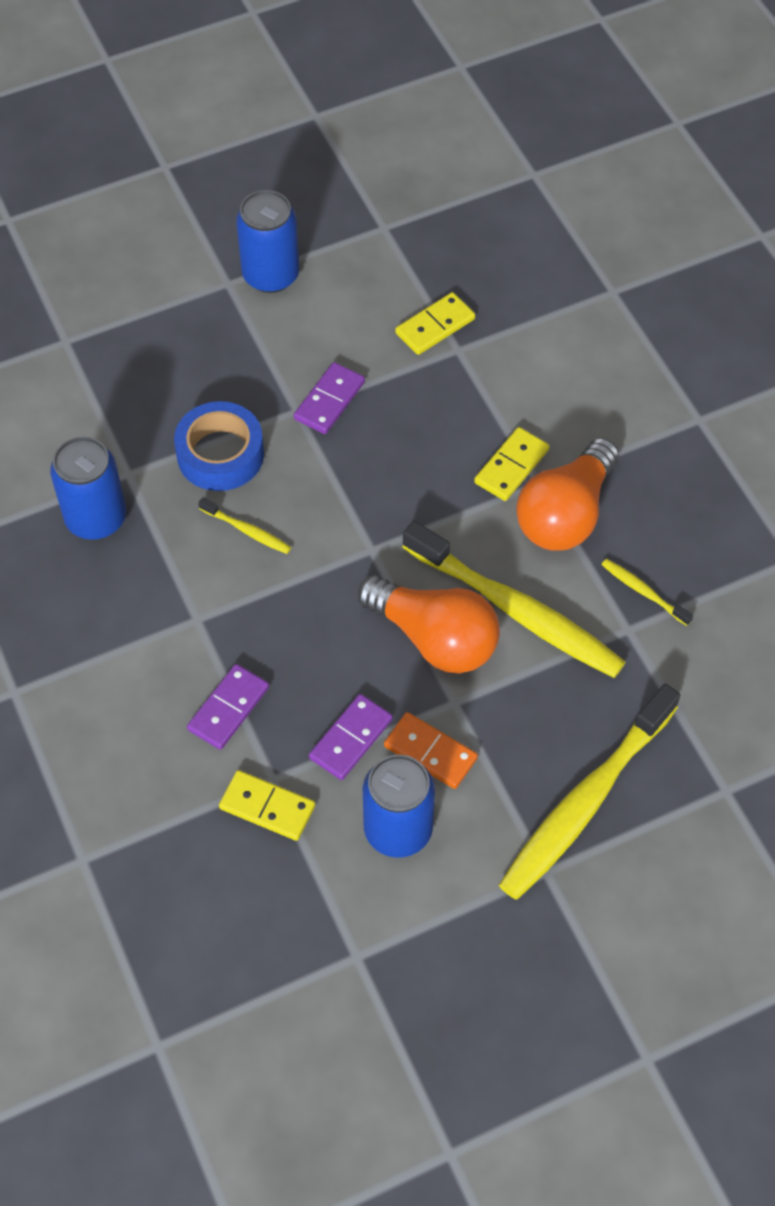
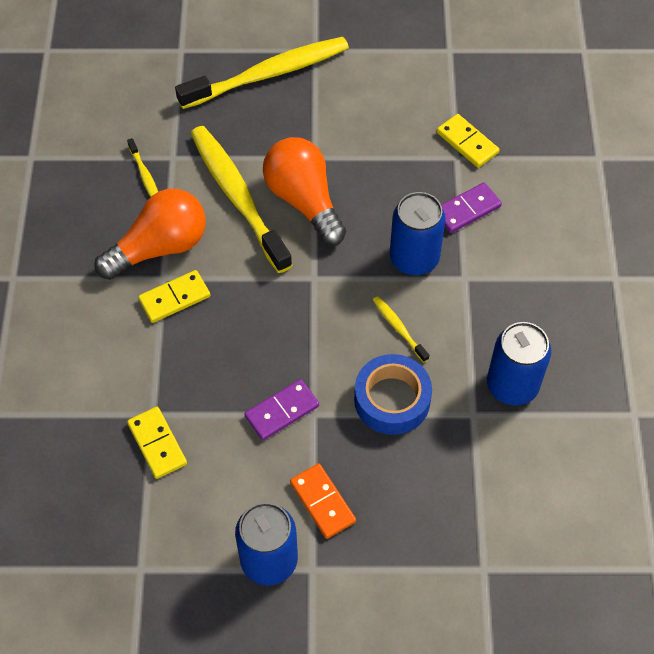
camera: 155 degrees left, 0 degrees up
purple domino [309,694,393,780] -> none
blue can [363,755,435,858] -> blue can moved to [390,192,446,275]
orange domino [384,712,478,789] -> orange domino moved to [290,463,356,539]
yellow domino [395,292,475,355] -> yellow domino turned 75 degrees clockwise [127,407,187,479]

